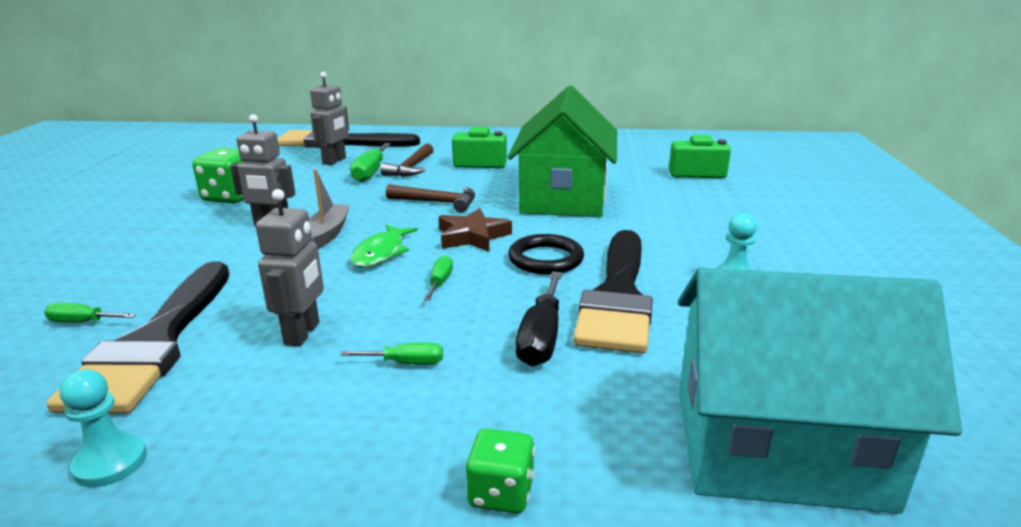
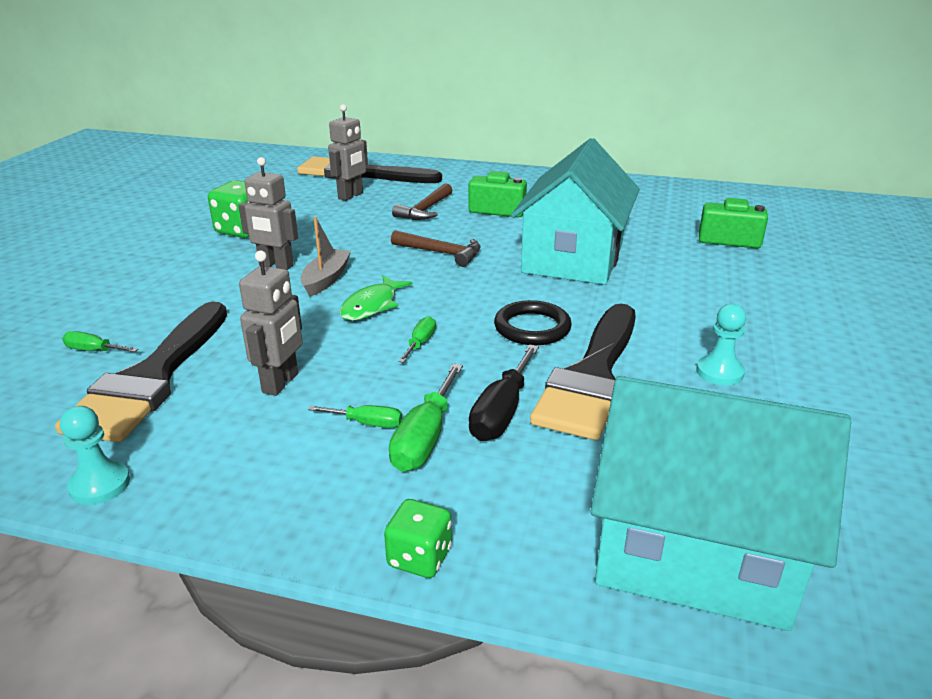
camera: 10 degrees right, 5 degrees up
green screwdriver [350,143,391,182] -> green screwdriver moved to [389,364,463,472]
brown star [439,208,512,252] -> none
green house [507,86,617,217] -> turquoise house [511,138,640,285]

